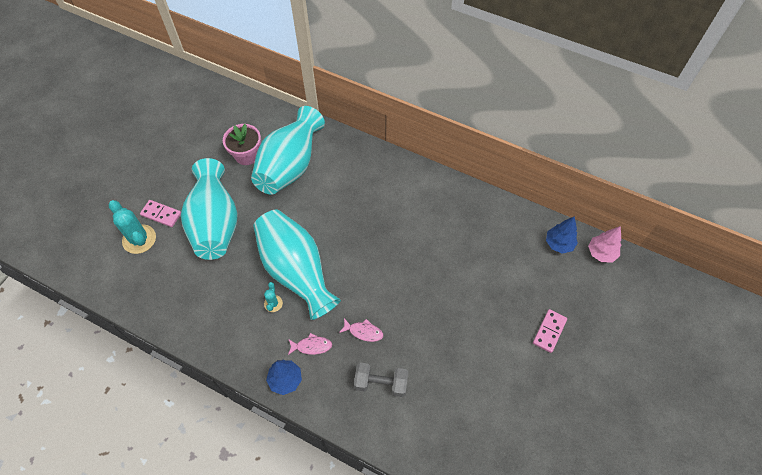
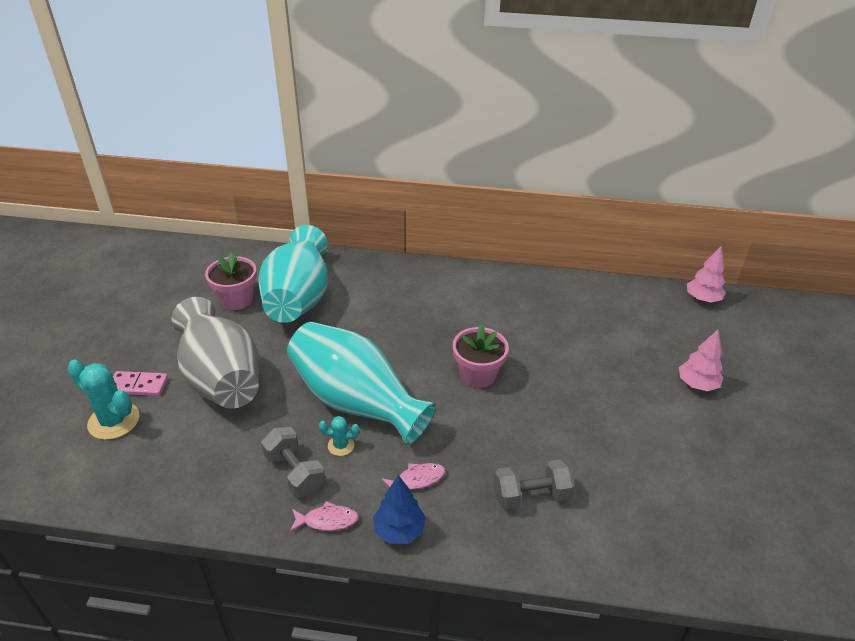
camera: 20 degrees left, 20 degrees down
turquoise vase [181,158,237,260] -> grey vase [172,297,259,409]
turquoise cactus [264,282,283,312] -> turquoise cactus turned 75 degrees counterclockwise [319,416,359,456]
pink fish [339,318,383,342] -> pink fish moved to [290,501,359,532]
pink domino [533,309,567,353] -> pink tree [679,330,723,391]
blue tree [546,216,578,254] -> none
none -> grey dumbbell [261,427,325,498]
none -> pink flower pot [453,324,509,388]

